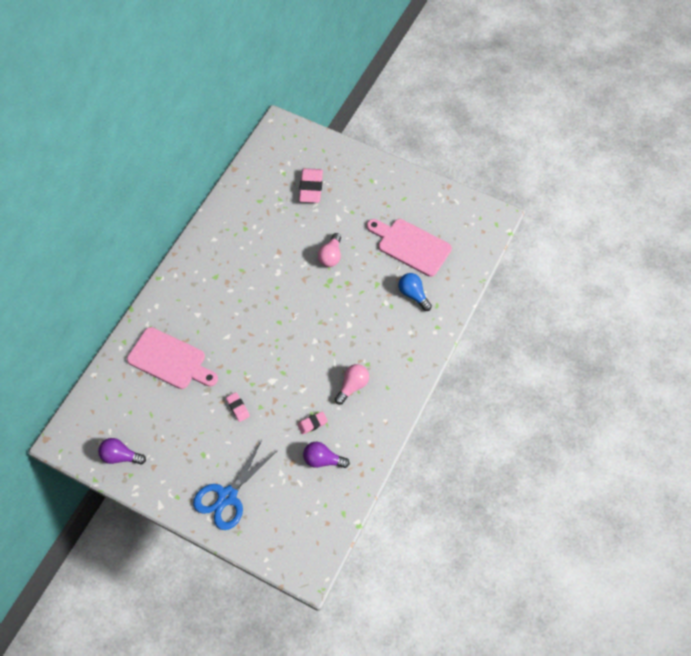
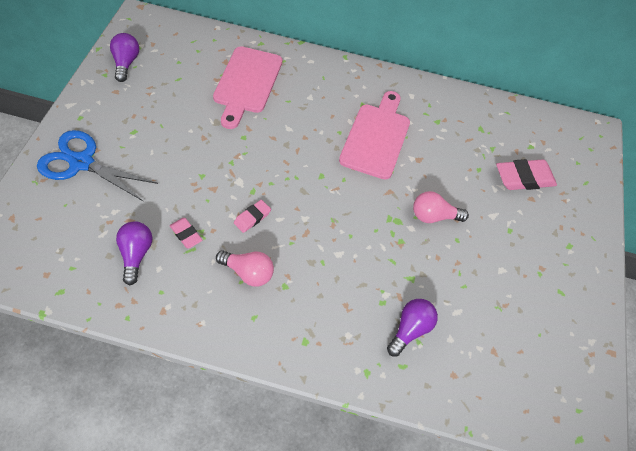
camera: 70 degrees right, 5 degrees down
pink eraser [226,392,250,422] -> pink eraser moved to [234,200,271,233]
pink cutting board [367,219,452,277] -> pink cutting board moved to [339,91,410,179]
blue light bulb [398,273,432,311] -> purple light bulb [387,299,438,357]

